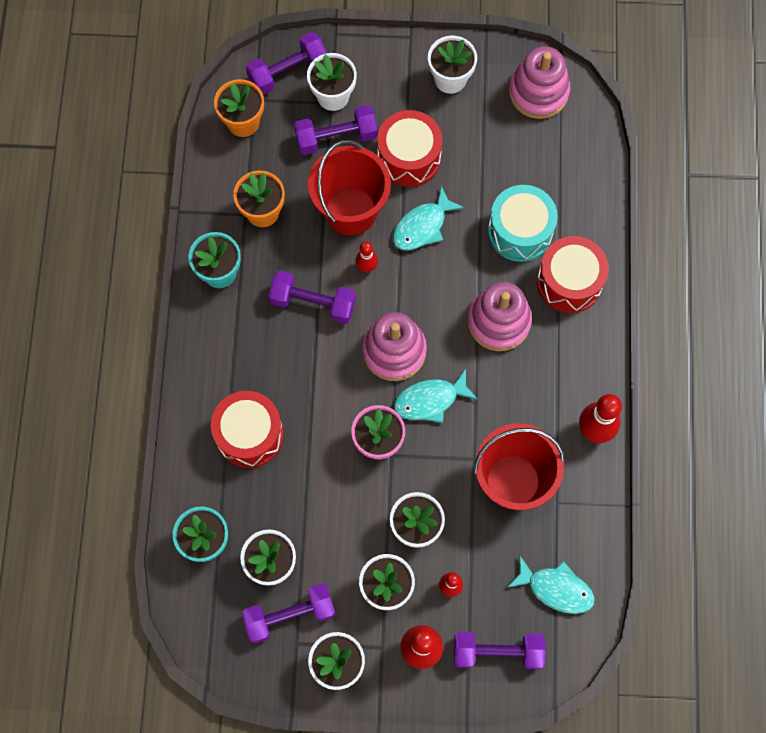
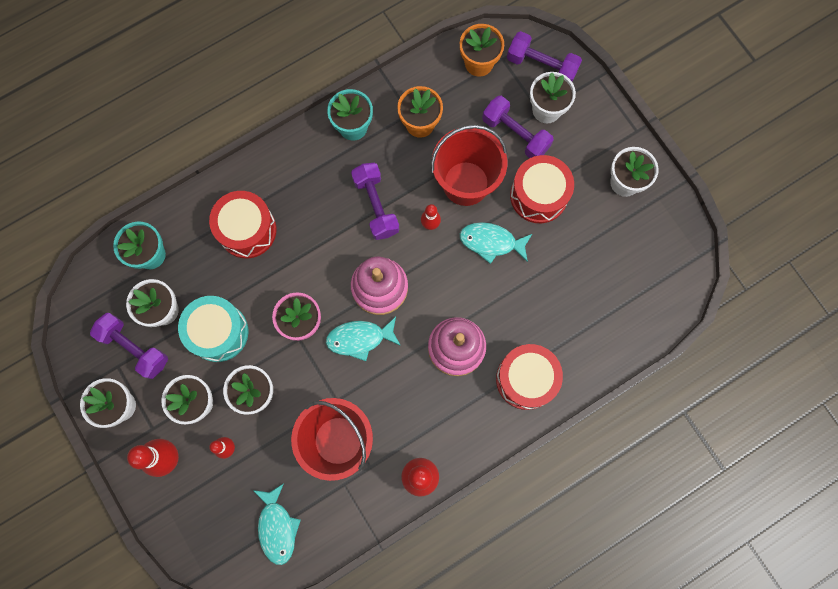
camera: 55 degrees right, 5 degrees up
turquoise fish [394,369,478,423] -> turquoise fish turned 45 degrees counterclockwise [326,317,401,361]
purple dumbbell [454,632,546,669] -> none
turquoise drum [488,185,558,262] -> turquoise drum moved to [178,296,248,362]
pink stacking toy [509,46,570,119] -> none

